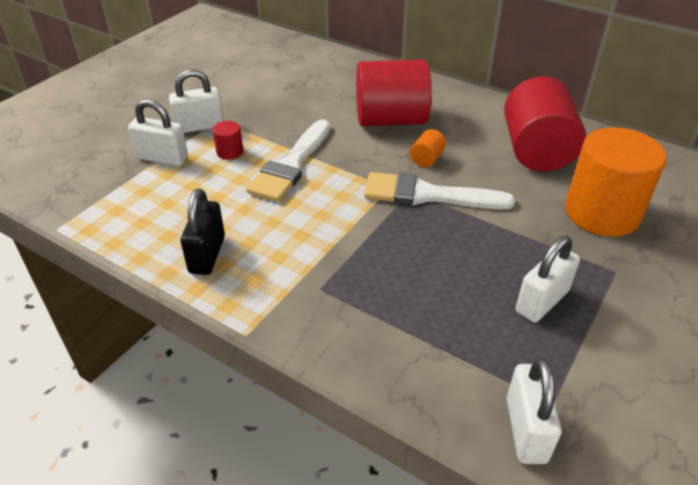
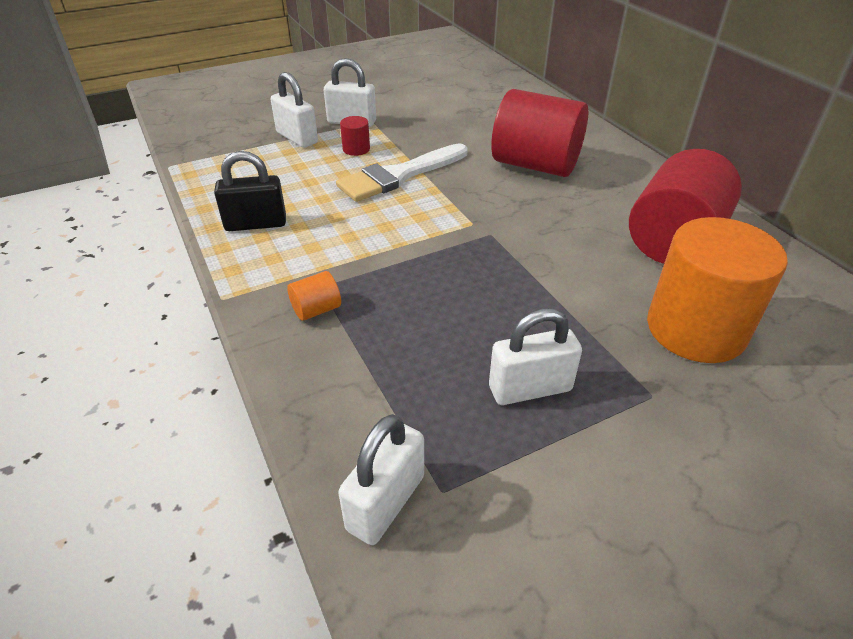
camera: 30 degrees right, 0 degrees up
black padlock [181,188,225,275] -> black padlock turned 45 degrees clockwise [214,151,286,231]
white brush [364,172,515,209] -> none
orange cylinder [410,129,446,167] -> orange cylinder moved to [287,271,341,321]

